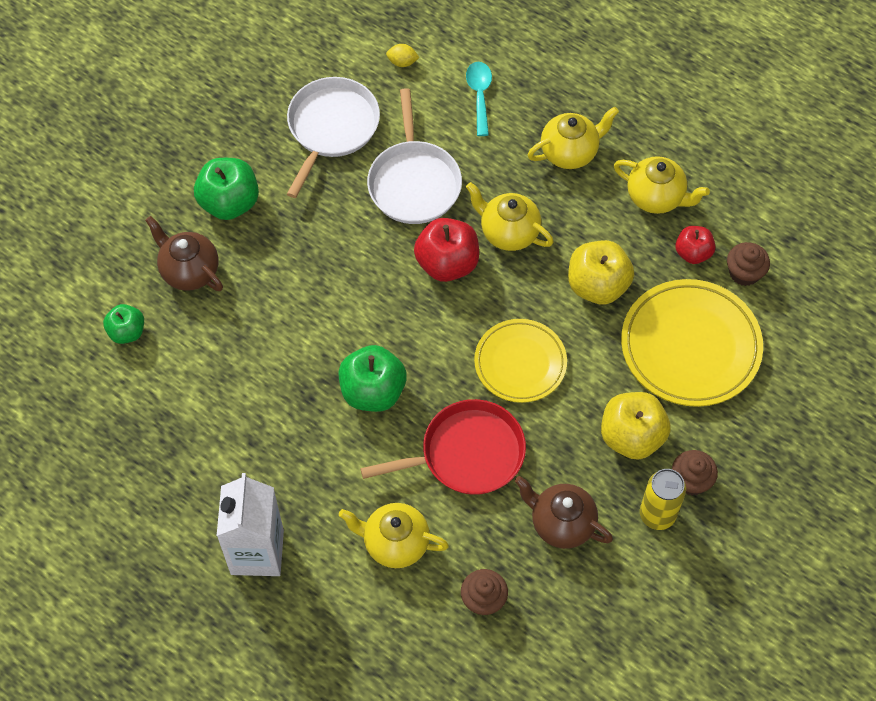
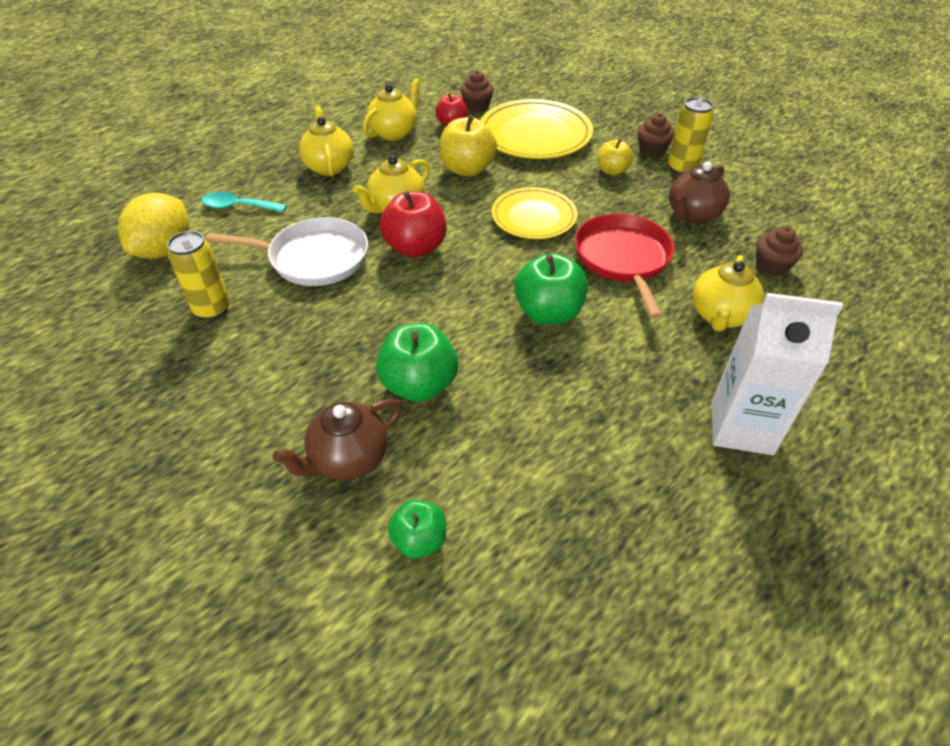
camera: 80 degrees left, 15 degrees down
green apple [194,158,259,220] -> green apple moved to [376,323,458,402]
white pan [287,77,380,198] -> yellow can [167,231,230,320]
yellow lemon [386,44,420,67] -> yellow lemon [118,193,189,259], size x2.40
yellow apple [601,392,671,460] -> yellow apple [598,139,633,175], size x0.61

